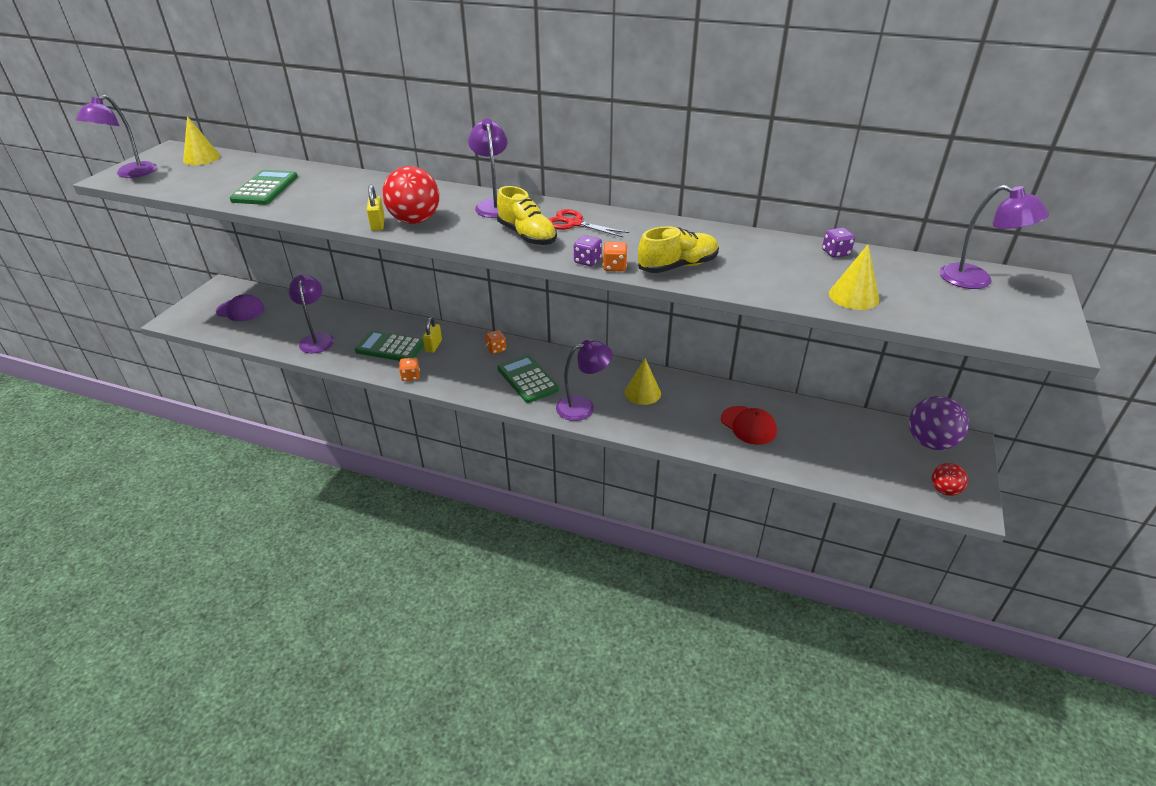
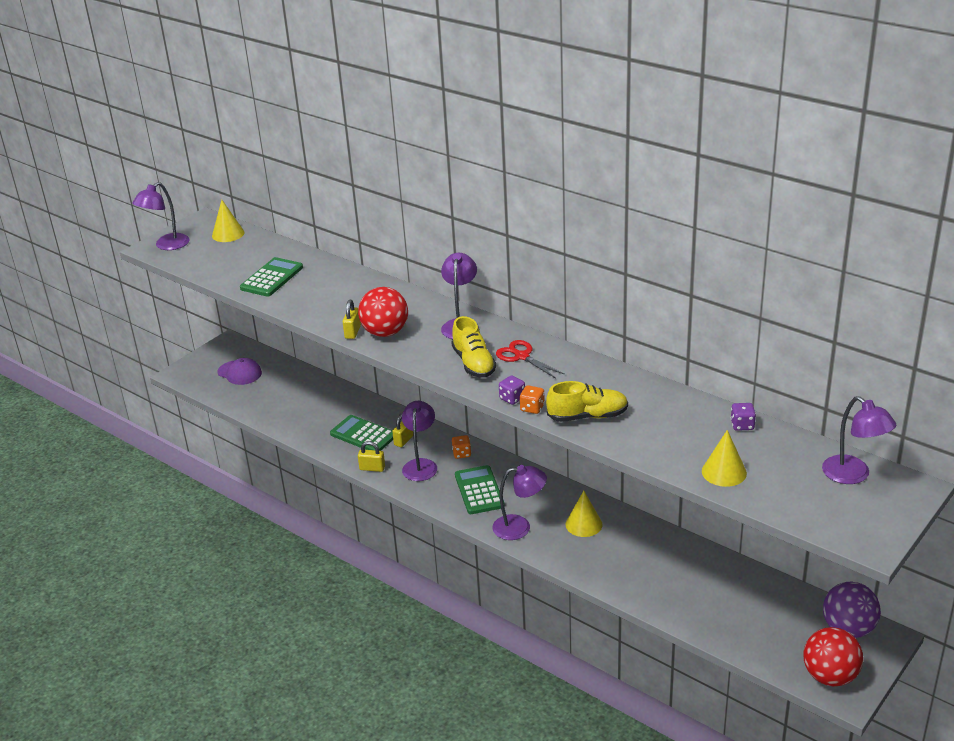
camera: 20 degrees right, 5 degrees down
purple lamp [289,275,334,353] -> purple lamp moved to [402,401,437,481]
orange dice [399,358,420,381] -> yellow padlock [358,441,385,472]
red cap [721,406,777,445] -> none
red ball [931,463,968,496] -> red ball [803,627,863,686], size x1.76

